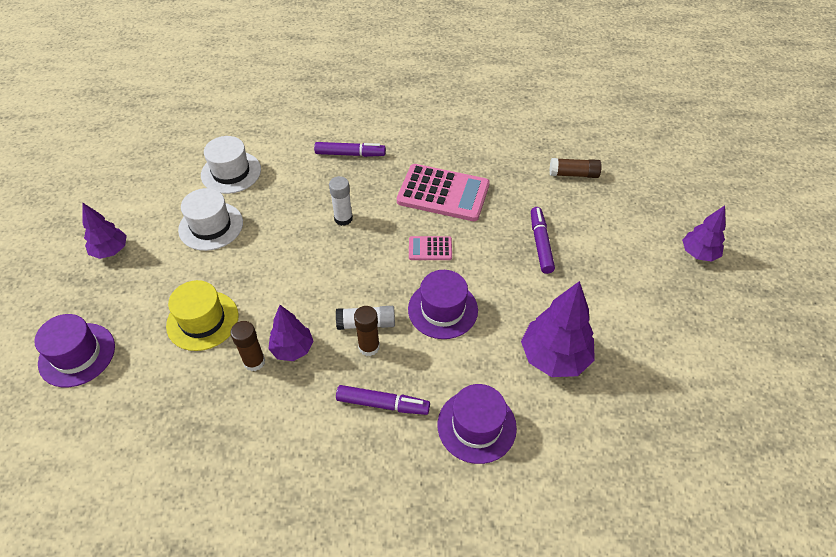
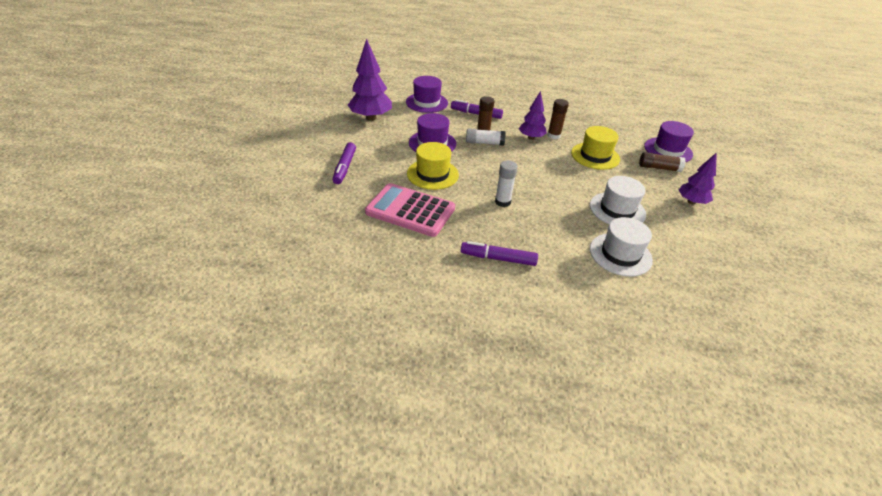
camera: 175 degrees left, 10 degrees down
pink calculator [409,236,452,260] -> yellow hat [407,142,459,190]
brown glue stick [550,158,602,178] -> brown glue stick moved to [639,152,686,172]
purple tree [682,205,726,262] -> none

